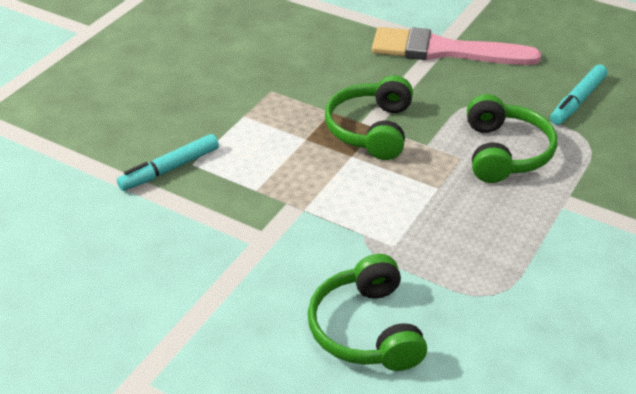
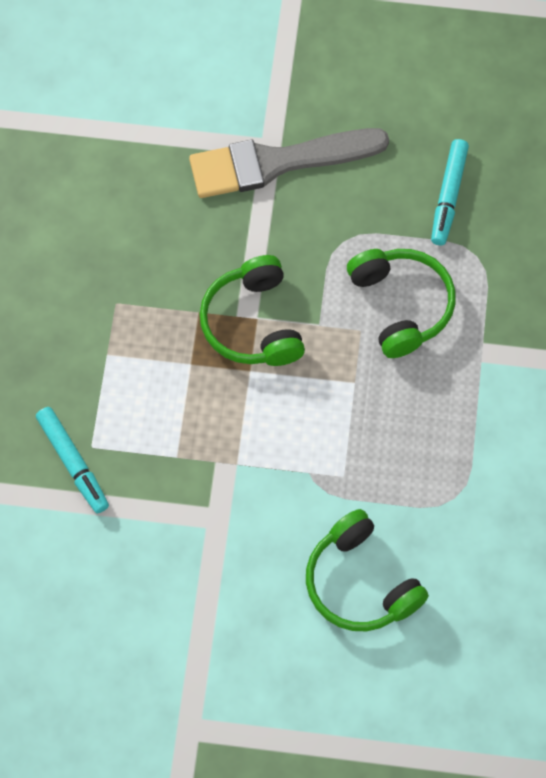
camera: 25 degrees left, 25 degrees up
turquoise marker [117,134,219,191] -> turquoise marker turned 60 degrees counterclockwise [36,407,109,513]
pink brush [372,27,541,65] -> grey brush [189,128,389,198]

